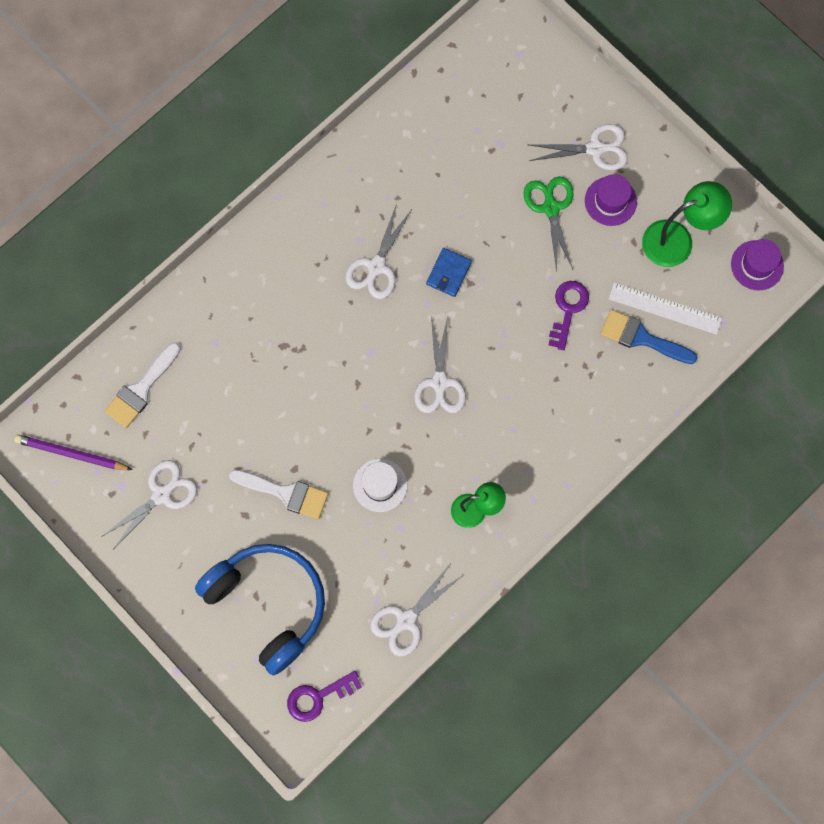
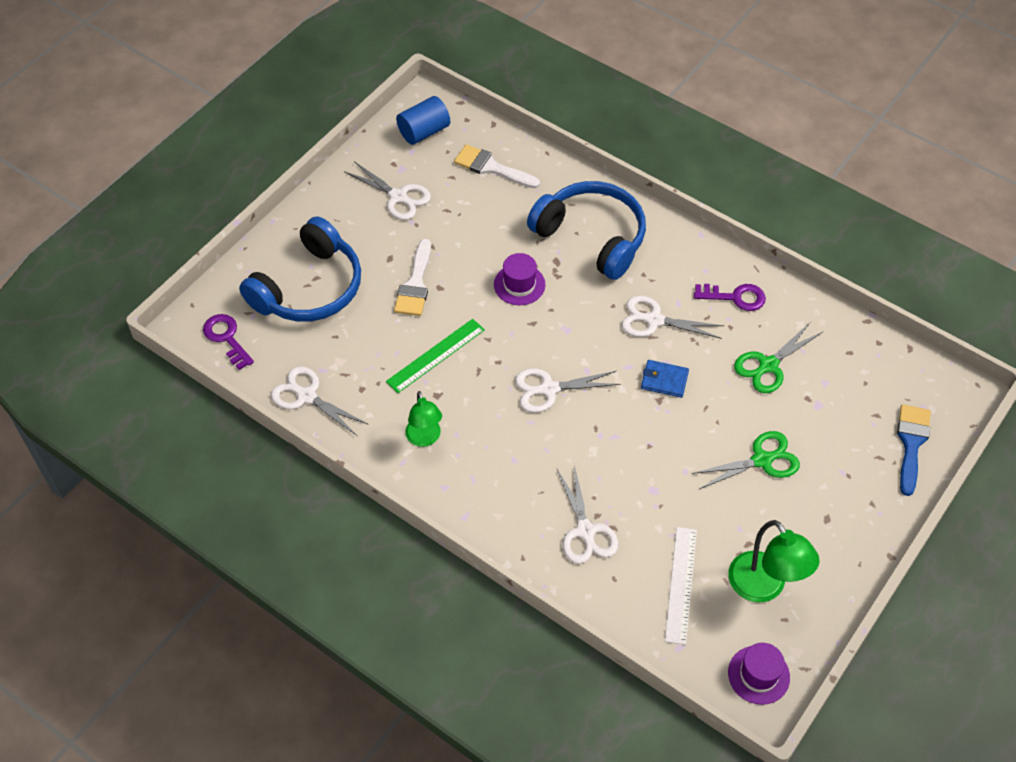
camera: 80 degrees right, 20 degrees down
purple pencil [14,434,133,470] -> blue cylinder [396,96,450,145]
white hat [353,458,408,512] -> green ruler [386,319,485,393]
white scissors [529,124,628,170] -> white scissors moved to [557,465,618,564]
purple key [549,281,589,350] -> purple key moved to [694,284,766,311]
purple hat [585,174,637,226] -> purple hat moved to [494,253,546,305]
blue brush [600,309,697,364] -> blue brush moved to [897,404,931,496]
none -> blue headphones [527,181,646,280]
none -> green scissors [734,323,823,393]

